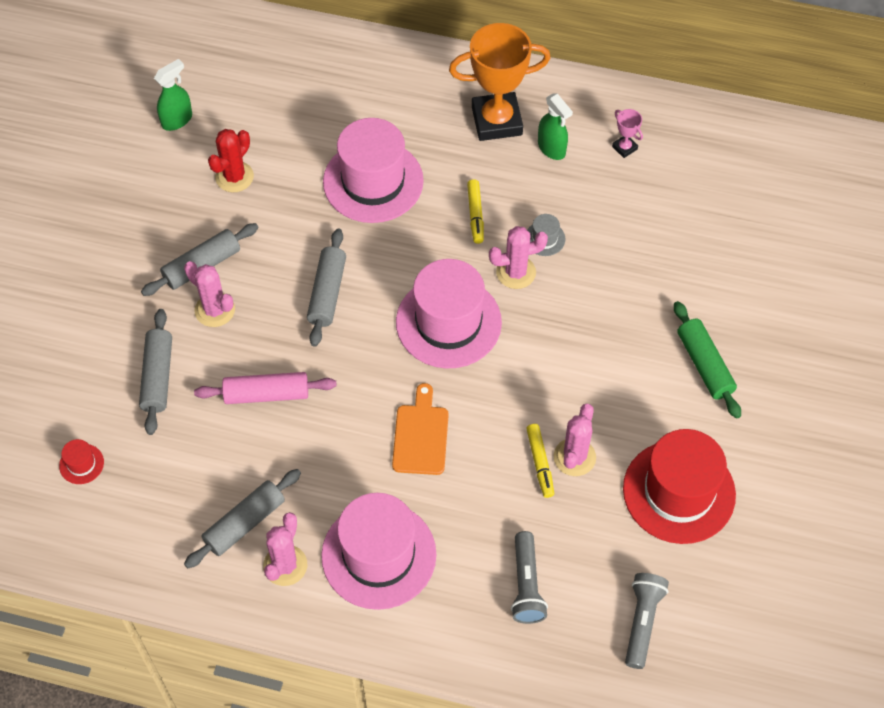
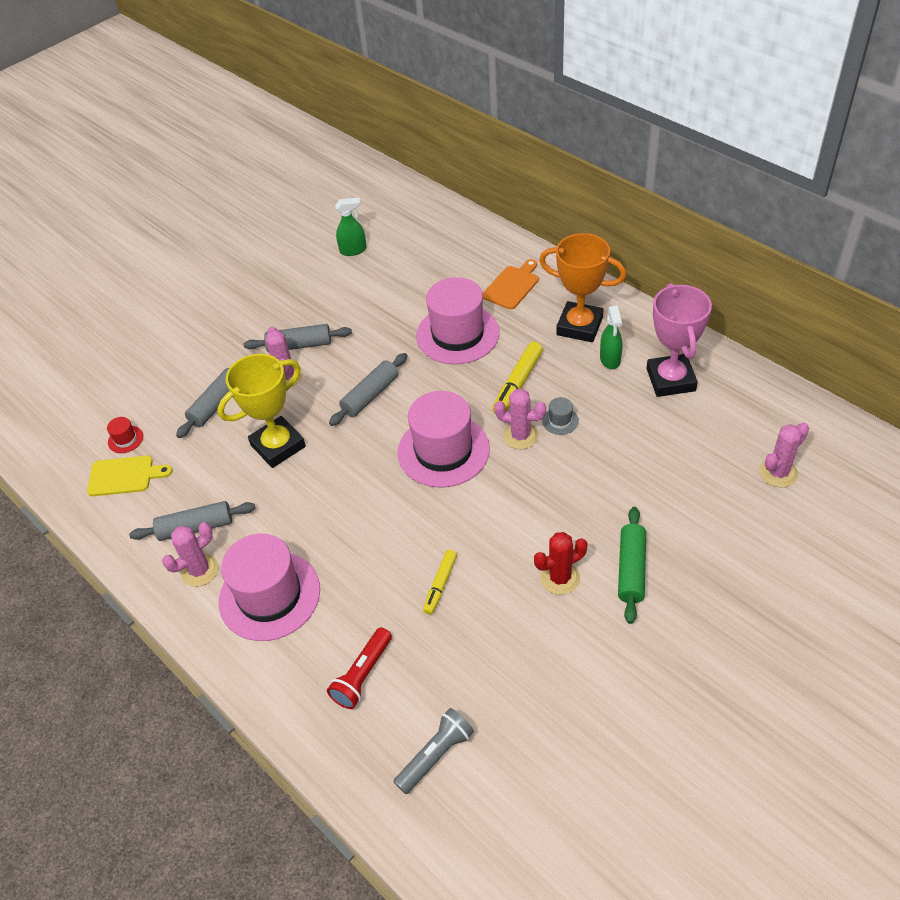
camera: 35 degrees right, 10 degrees down
pink rolling pin [194,372,337,404] -> yellow trophy [218,354,306,468]
red cactus [208,129,254,192] -> red cactus moved to [534,532,588,595]
orange cutting board [392,383,449,475] -> orange cutting board moved to [483,259,539,309]
yellow marker [467,179,484,244] -> yellow marker [492,342,543,413], size x1.54
grey flashlight [511,531,548,624] -> red flashlight [327,627,392,709]
pink cactus [554,404,596,476] -> pink cactus moved to [760,422,809,487]
pink trophy [612,109,643,158] -> pink trophy [646,283,712,397], size x2.42
red hat [623,429,736,544] -> none
none -> yellow cutting board [87,456,173,496]

